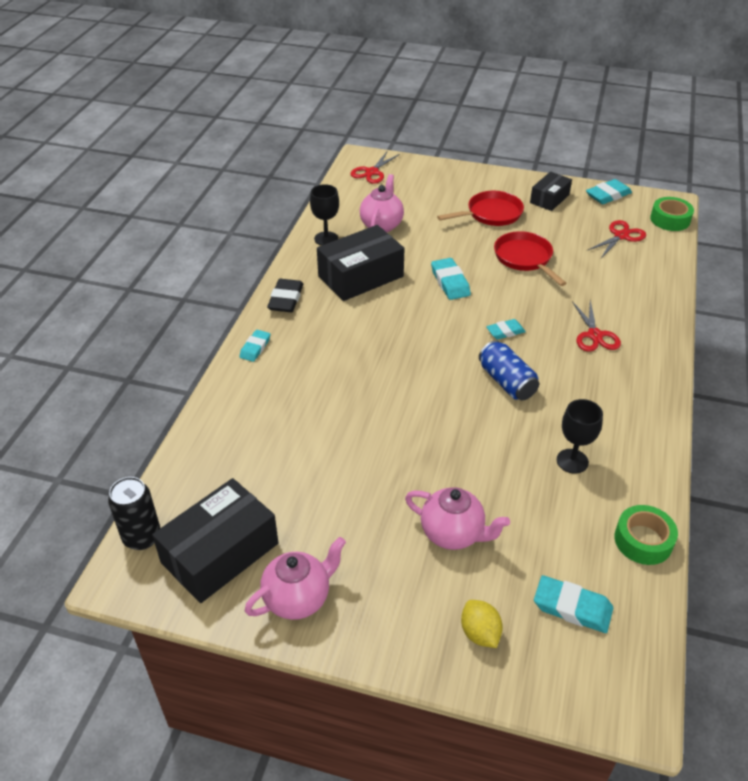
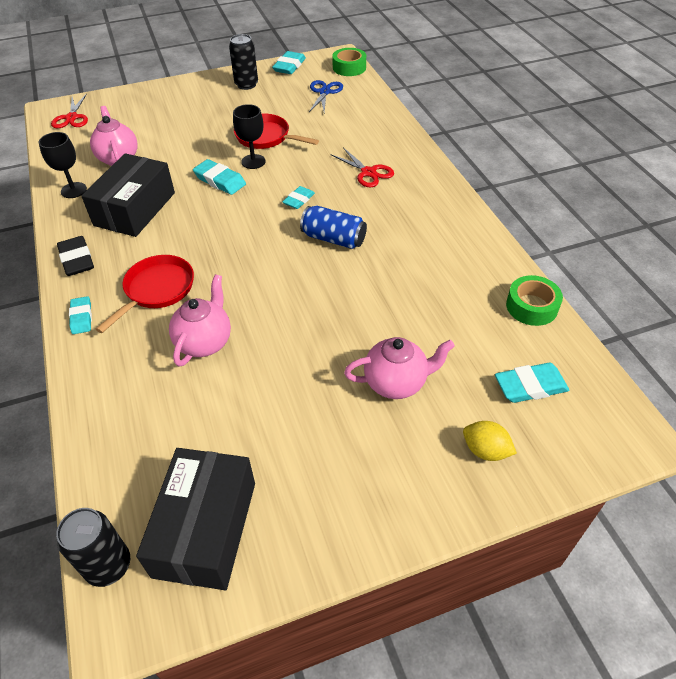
camera: 35 degrees left, 5 degrees up
pink teapot [245,537,346,620] -> pink teapot moved to [169,274,231,366]
red pan [437,191,524,226] -> red pan moved to [96,255,194,333]
black box [530,172,572,211] -> black can [229,34,258,90]
black goblet [557,399,603,474] -> black goblet moved to [233,104,266,169]
red scissors [588,220,646,258] -> blue scissors [309,80,343,112]

